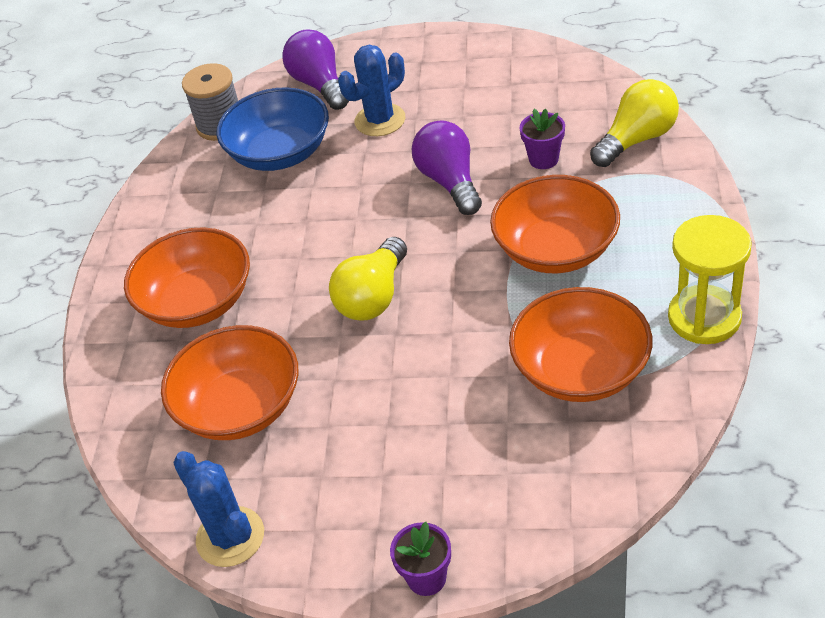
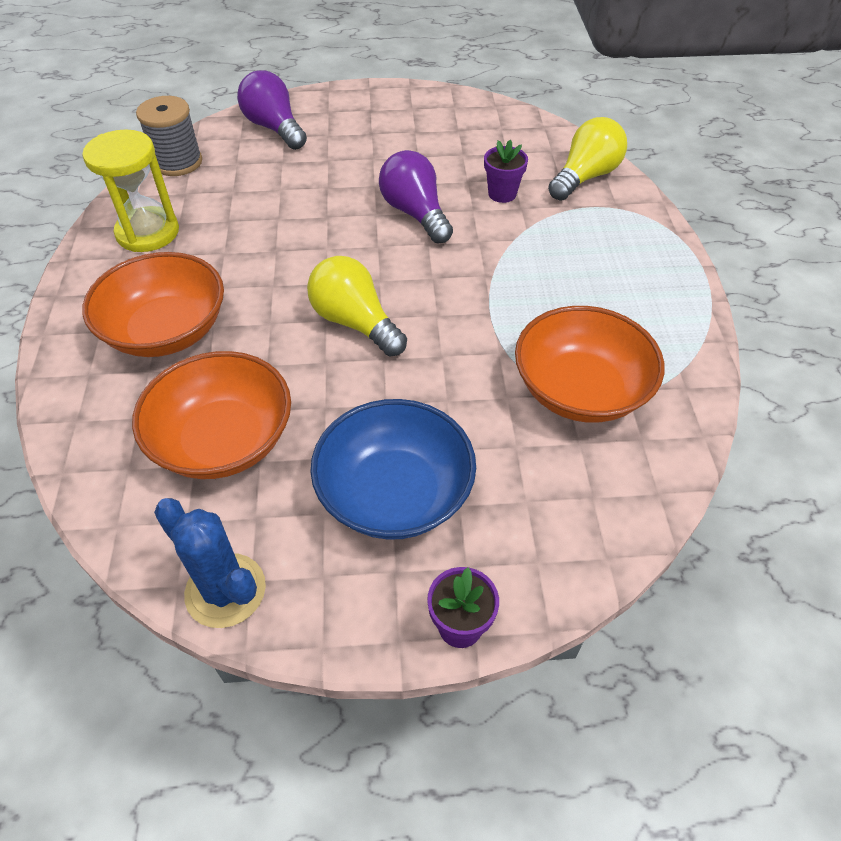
camera: 15 degrees left, 5 degrees up
blue bowl [216,87,329,171] -> blue bowl moved to [310,399,476,540]
yellow light bulb [329,237,407,321] -> yellow light bulb turned 120 degrees clockwise [307,256,407,357]
blue cactus [338,45,405,136] -> none
orange bowl [490,175,620,273] -> none
yellow hourglass [668,215,752,344] -> yellow hourglass moved to [82,129,179,252]

